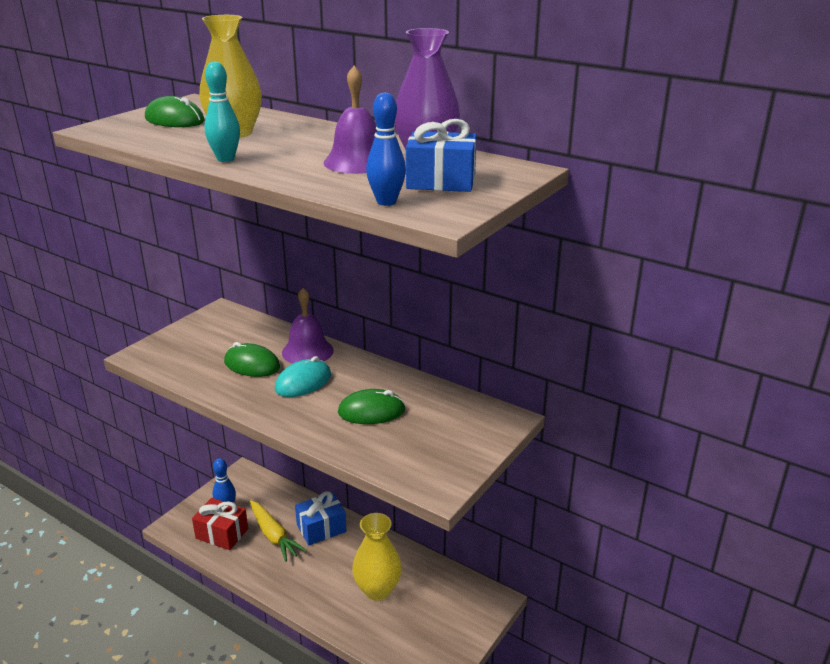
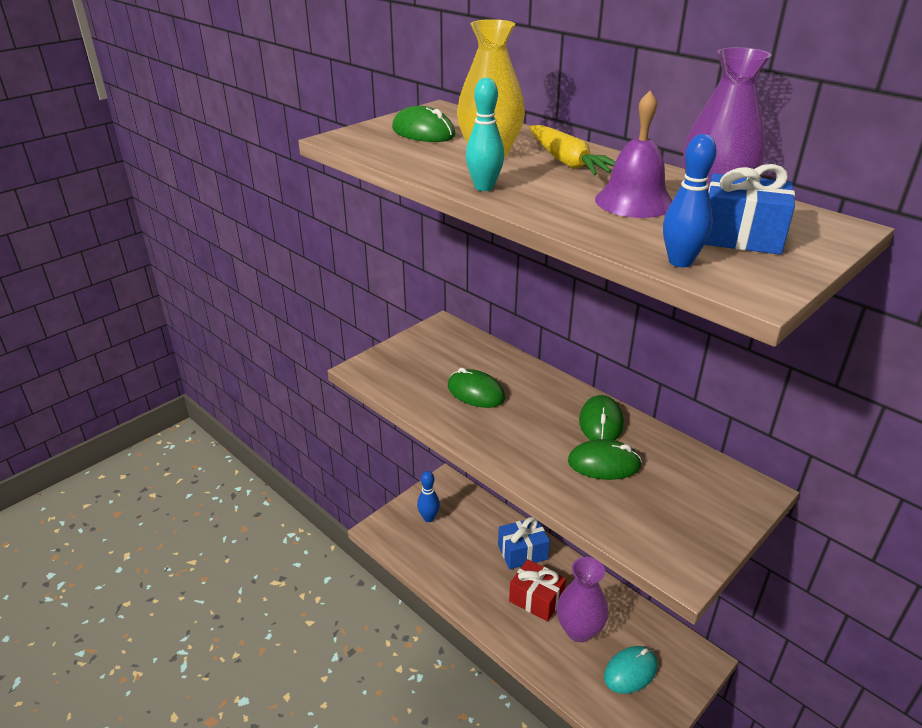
camera: 10 degrees right, 5 degrees up
red gift [192,498,248,550] -> red gift moved to [509,559,566,622]
yellow carrot [250,500,307,562] -> yellow carrot moved to [529,125,616,176]
turquoise mouse [275,356,331,397] -> turquoise mouse moved to [604,646,658,694]
purple bell [282,288,334,364] -> none
yellow vase [352,513,402,601] -> purple vase [557,557,608,642]
none -> green mouse [579,395,624,441]

